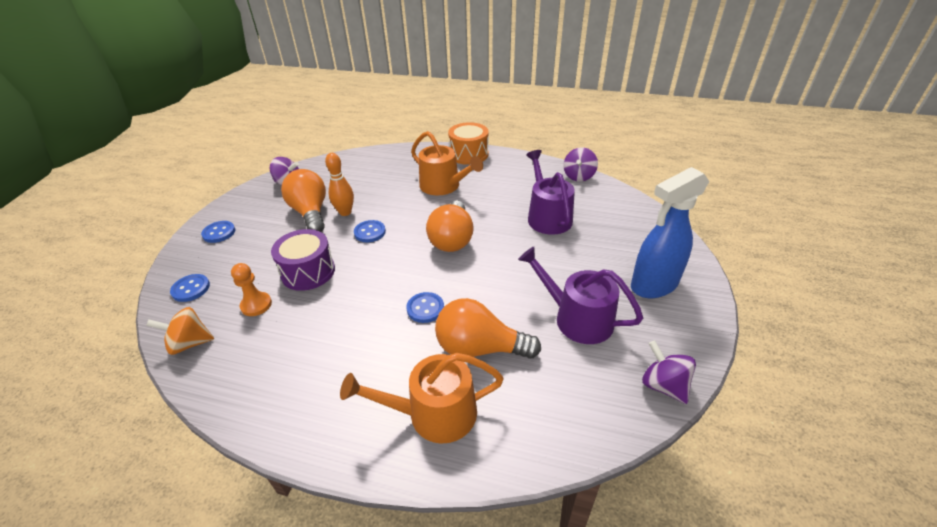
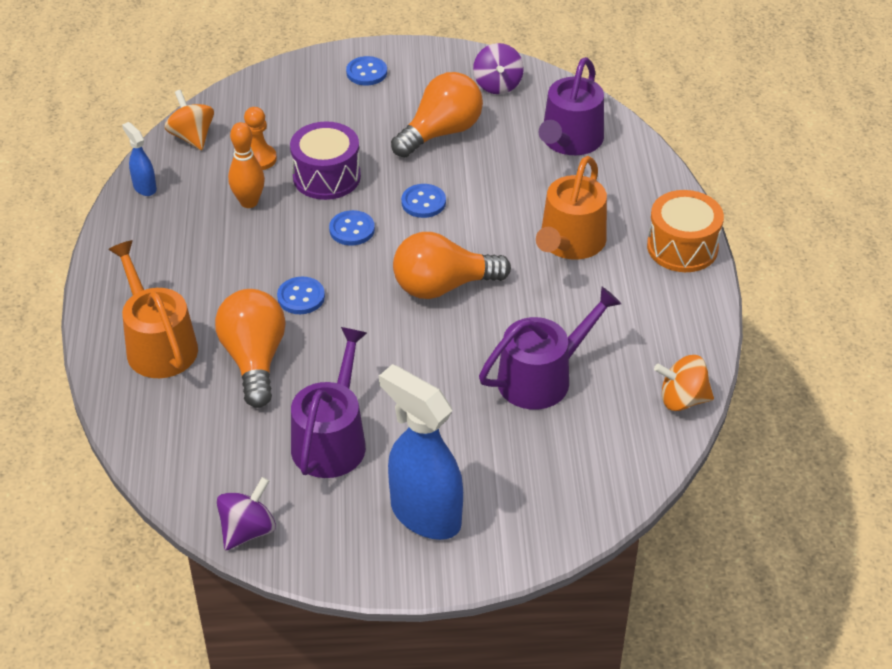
camera: 70 degrees right, 5 degrees up
blue button [170,274,210,302] -> blue button moved to [329,210,375,246]
orange bowling pin [325,153,354,216] -> orange bowling pin moved to [228,122,265,208]
purple spinning top [563,147,598,182] -> orange spinning top [654,355,714,411]
none -> blue spray bottle [122,122,157,196]
none -> purple watering can [539,57,604,155]

